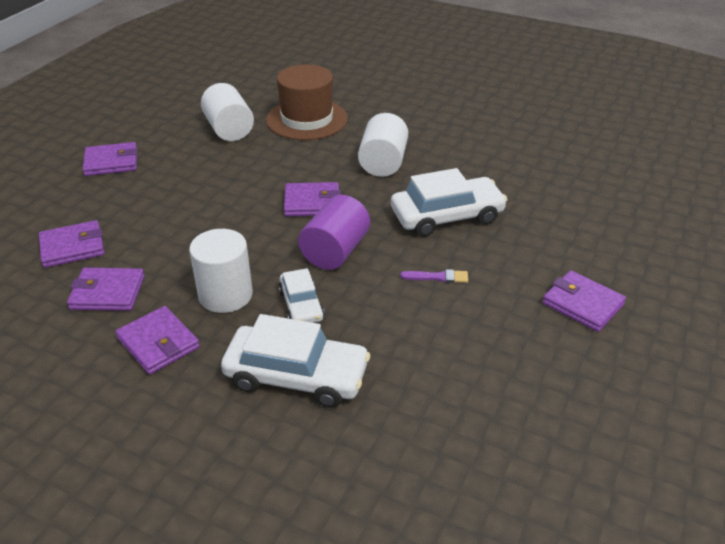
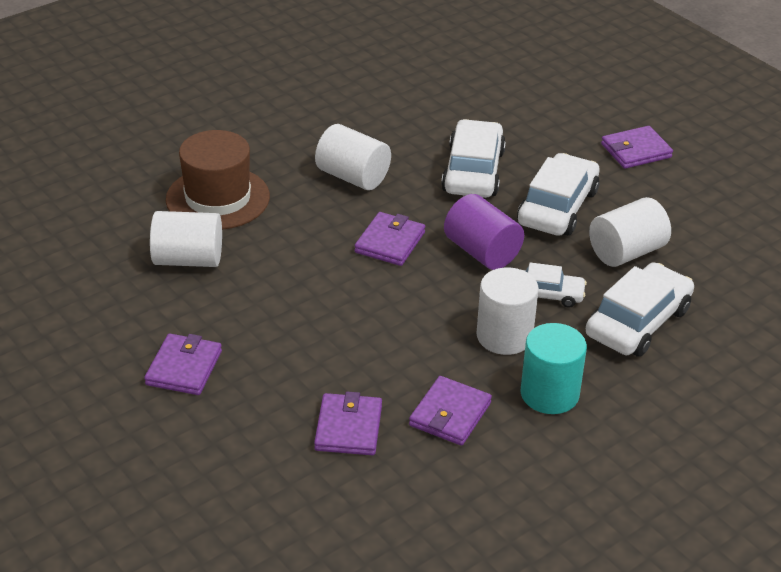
camera: 65 degrees left, 0 degrees up
purple wallet [115,306,200,375] -> turquoise cylinder [521,323,587,414]
purple brush [400,269,468,283] -> white car [517,153,600,236]
none -> white cylinder [589,197,671,267]

